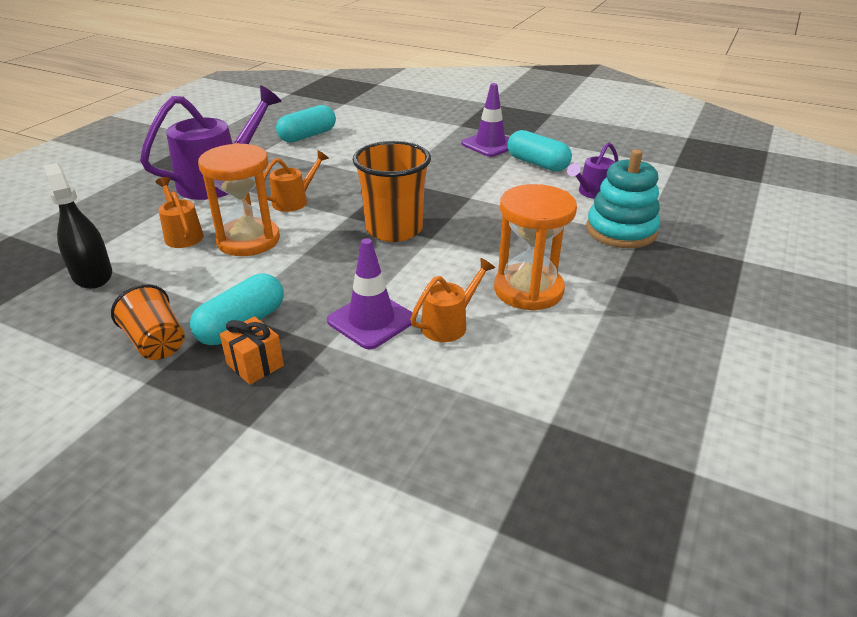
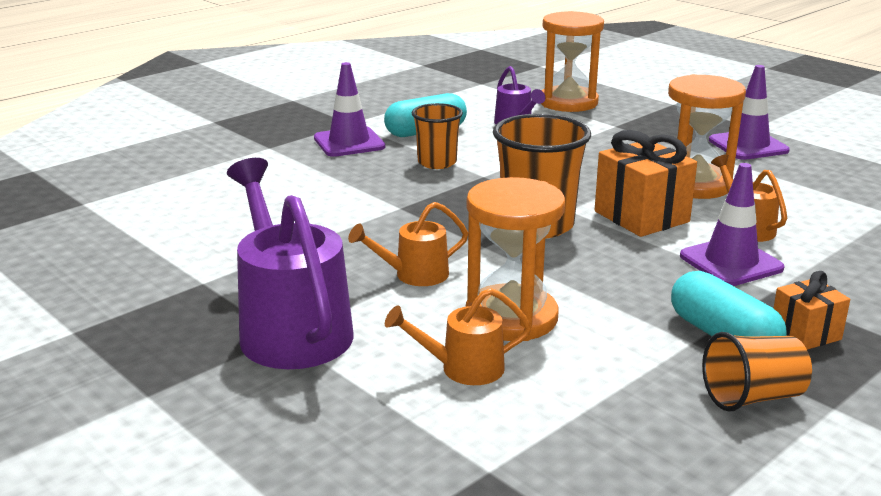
camera: 70 degrees left, 10 degrees down
black spray bottle [43,163,112,289] -> none
orange watering can [263,150,329,212] -> orange watering can turned 90 degrees counterclockwise [348,202,468,286]
turquoise capsule [276,105,336,143] -> none
turquoise stacking toy [586,149,660,248] -> none
none -> orange cup [412,103,463,169]
none -> orange hourglass [541,11,604,112]
none -> orange gift [595,130,697,237]
none -> purple traffic cone [709,65,789,160]

